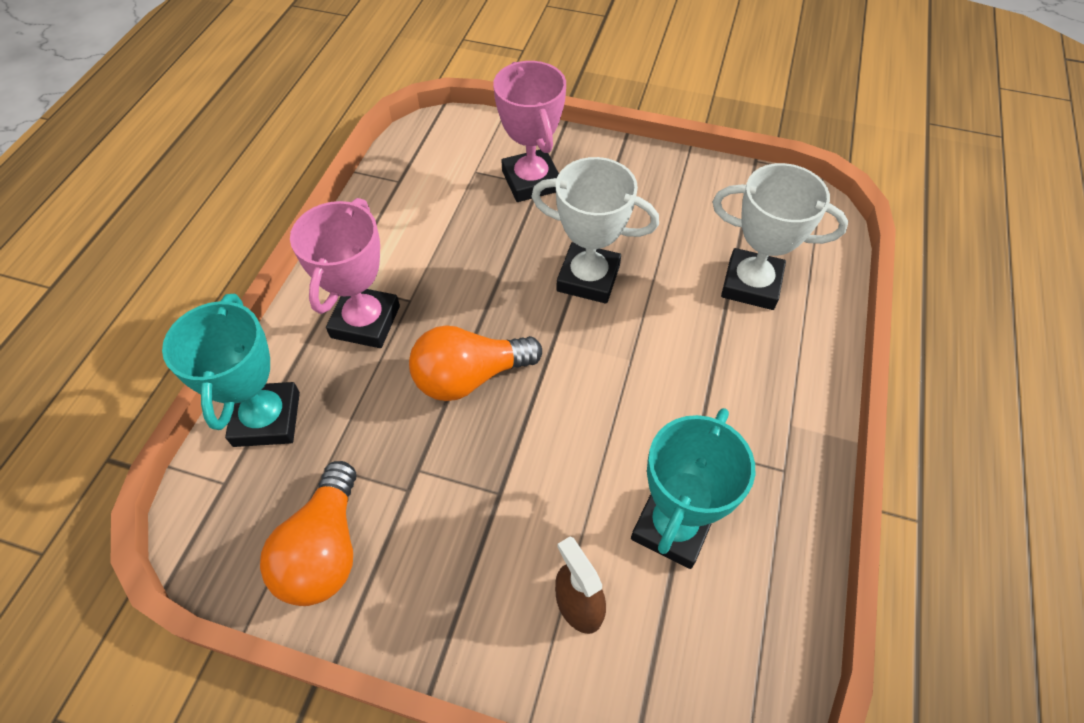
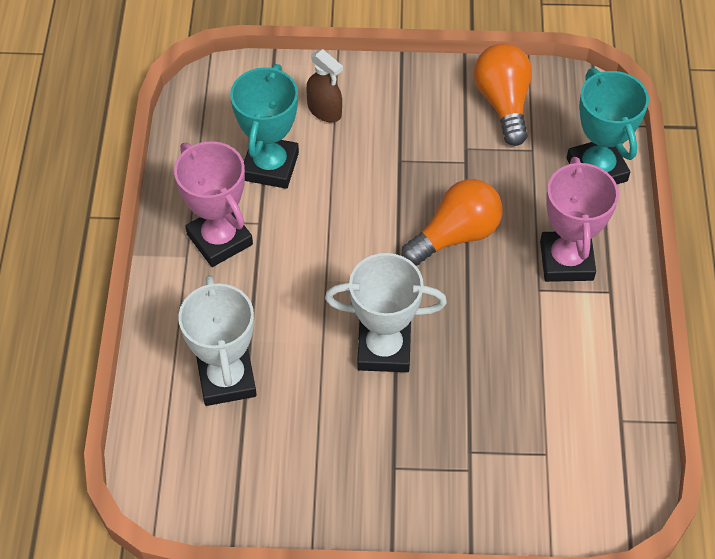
camera: 165 degrees right, 0 degrees up
pink trophy [493,61,566,202] -> pink trophy moved to [174,141,253,267]
white trophy [712,163,848,310] -> white trophy turned 75 degrees clockwise [178,276,257,406]

